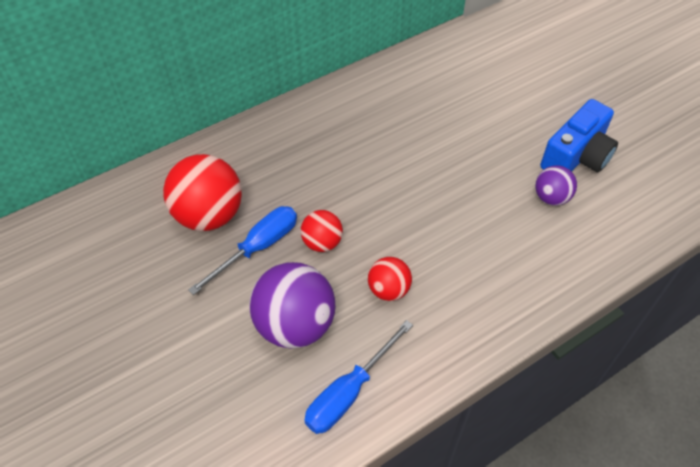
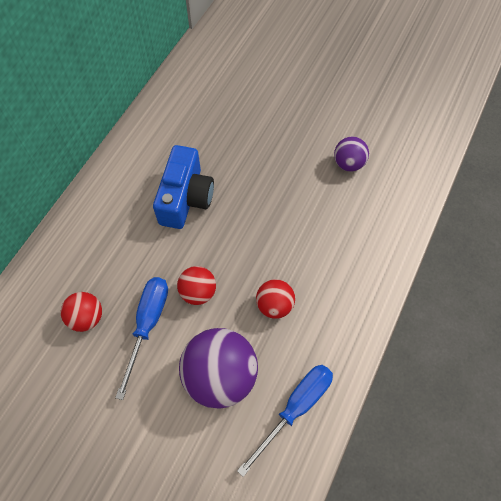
camera: 30 degrees left, 10 degrees up
red ball [163,154,242,231] -> red ball [61,292,102,332], size x0.55
blue screwdriver [304,320,413,434] -> blue screwdriver turned 150 degrees counterclockwise [237,365,333,477]
blue camera [540,99,618,172] -> blue camera moved to [153,145,214,229]

